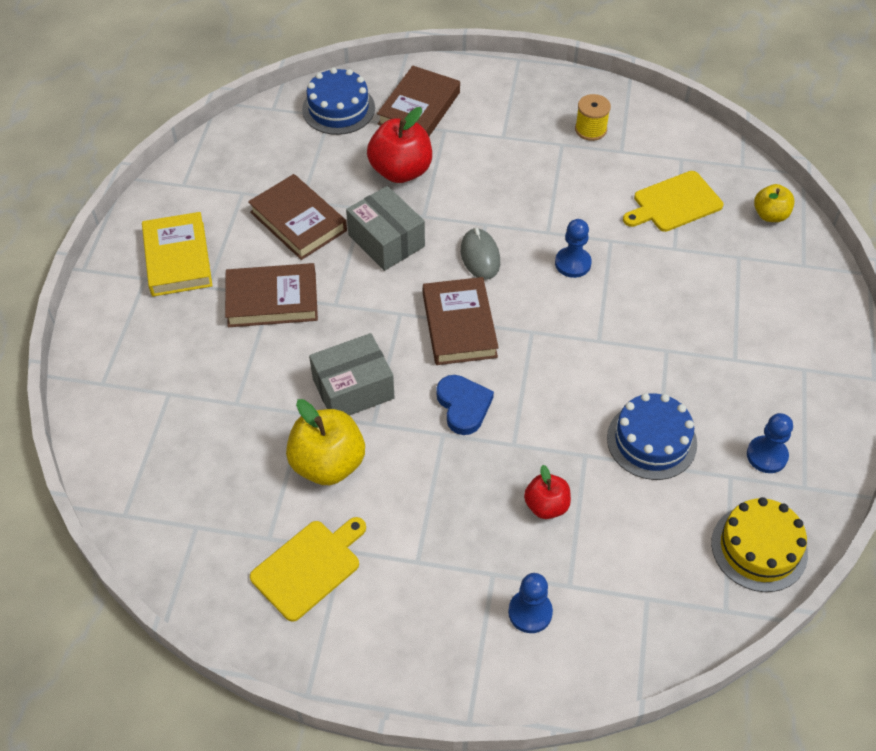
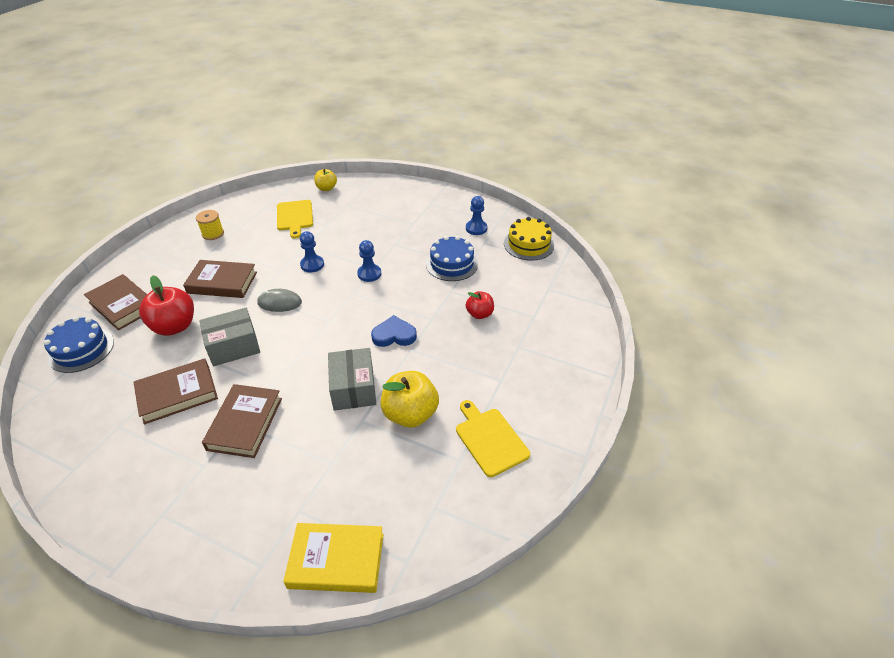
camera: 75 degrees left, 10 degrees down
yellow book [142,212,213,296] -> yellow book moved to [283,523,384,593]
brown book [423,277,499,365] -> brown book moved to [183,260,257,298]
blue pawn [508,573,553,633] -> blue pawn moved to [357,240,381,282]

